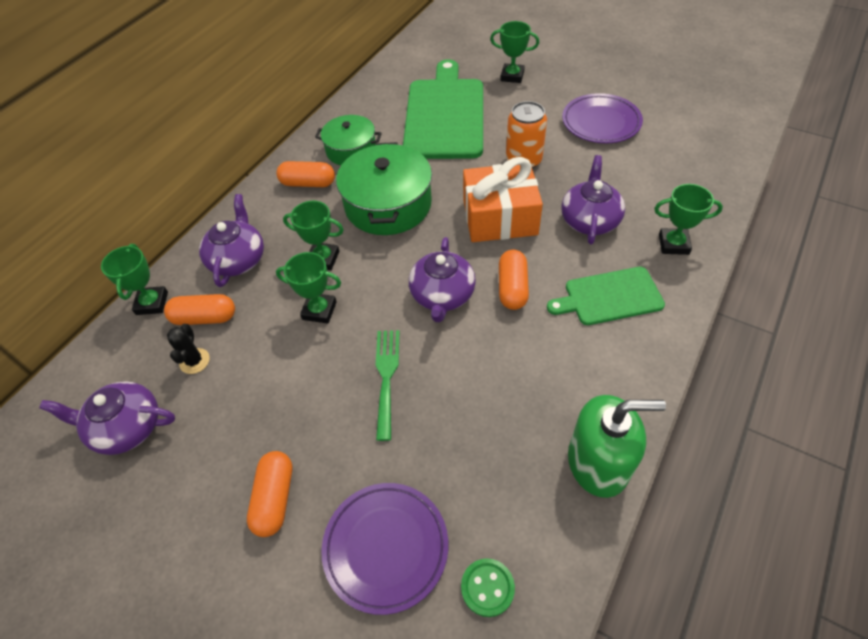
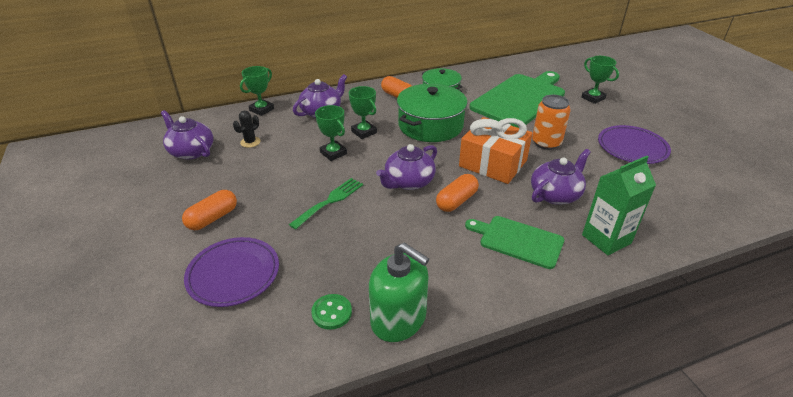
camera: 35 degrees right, 15 degrees down
orange capsule [164,294,235,325] -> none
green button [461,558,515,617] -> green button moved to [311,294,352,330]
green trophy [654,184,723,255] -> green carton [582,156,656,256]

